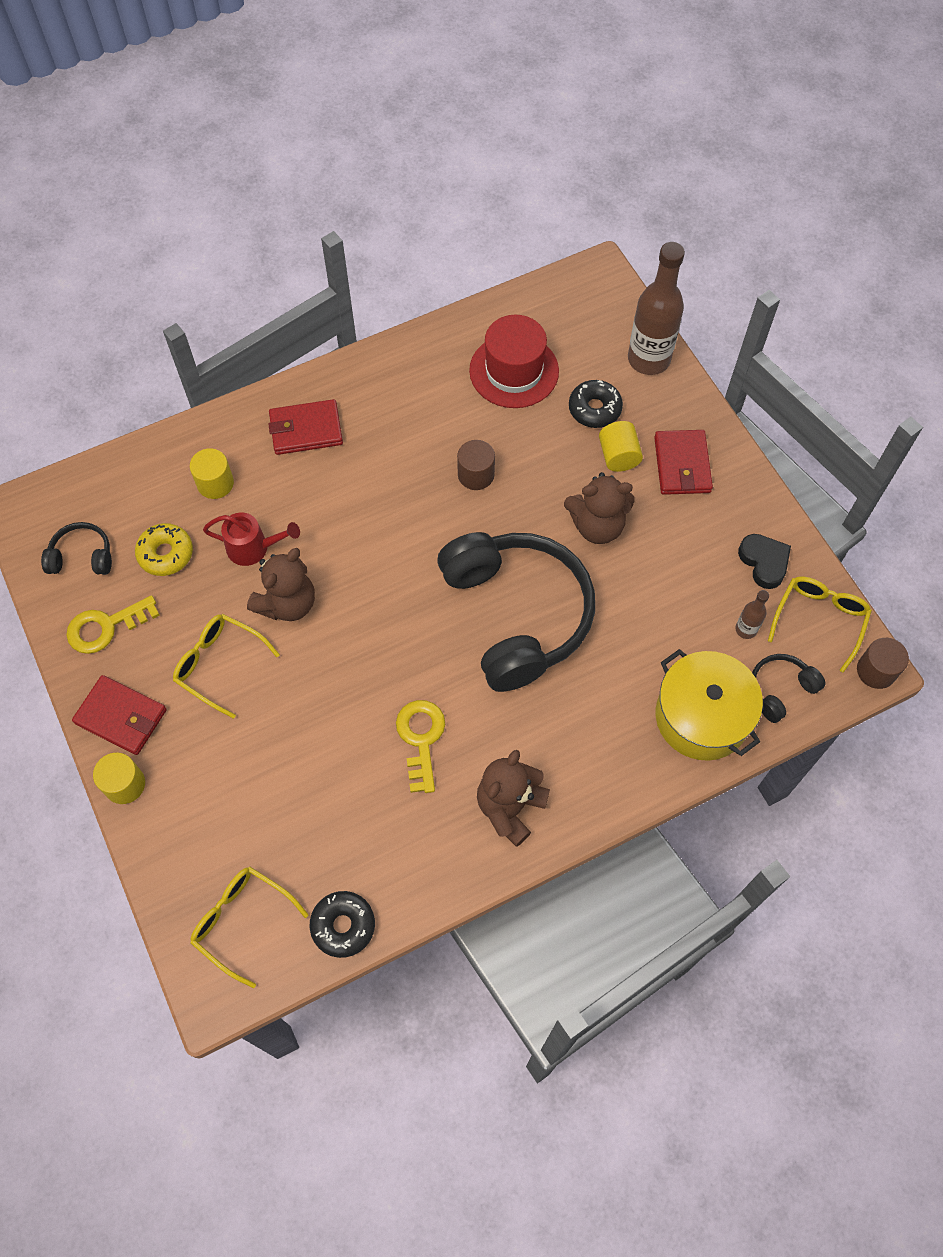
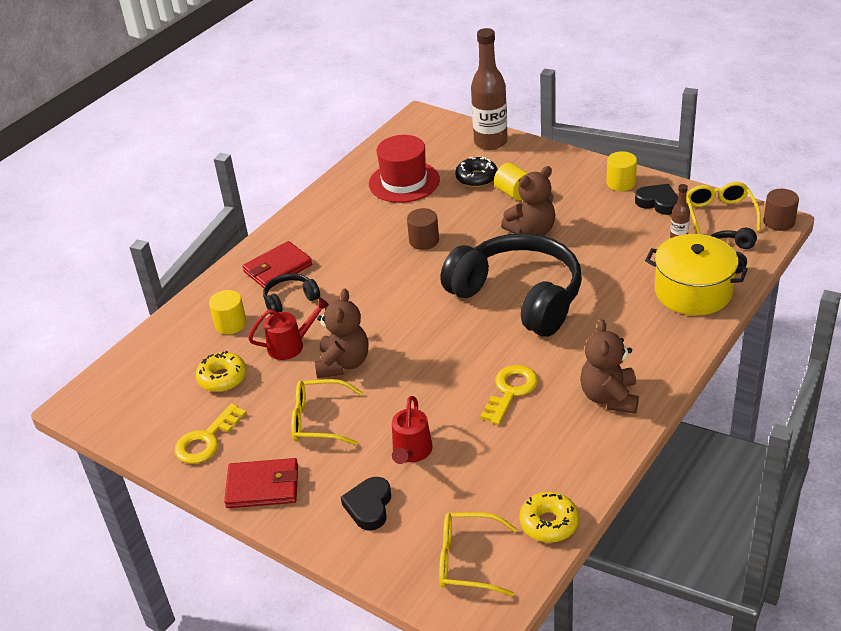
camera: 25 degrees left, 25 degrees down
black headphones [41,522,112,575] -> black headphones moved to [263,273,320,315]
yellow cylinder [93,752,145,804] -> yellow cylinder moved to [607,151,637,191]
black donut [310,891,375,958] -> yellow donut [519,492,579,543]
yellow key [396,700,445,793] -> yellow key turned 60 degrees clockwise [480,365,538,425]
red wallet [654,430,713,495] -> none
none -> black heart [341,477,391,531]
none -> red watering can [392,396,433,464]

